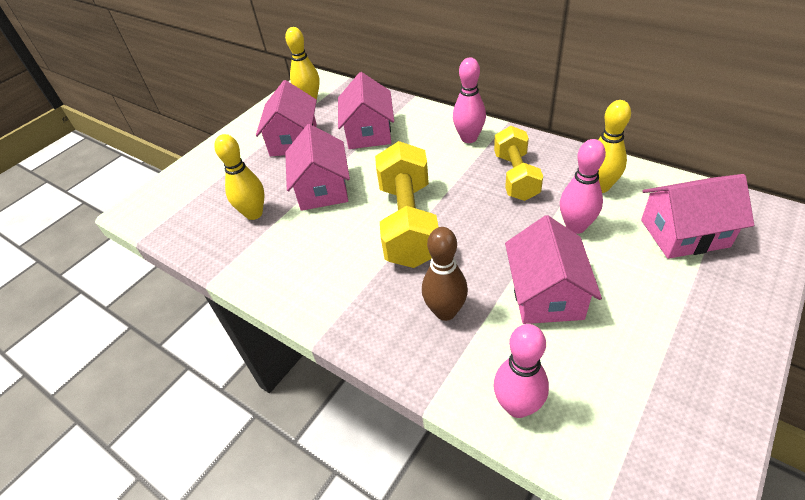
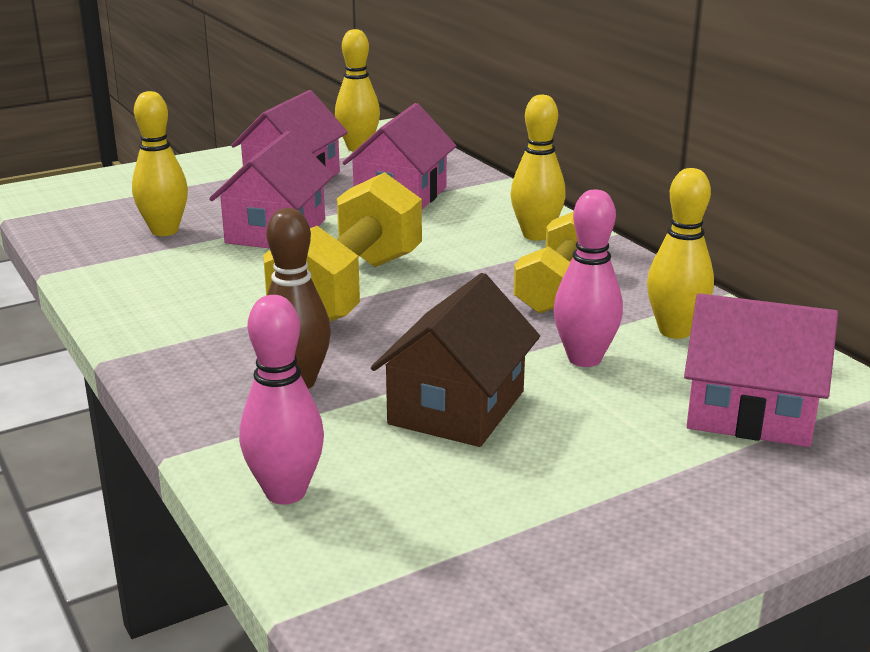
camera: 20 degrees right, 20 degrees down
pink bowling pin [453,57,486,143] -> yellow bowling pin [511,95,566,241]
pink house [505,215,602,324] -> brown house [371,273,540,447]

